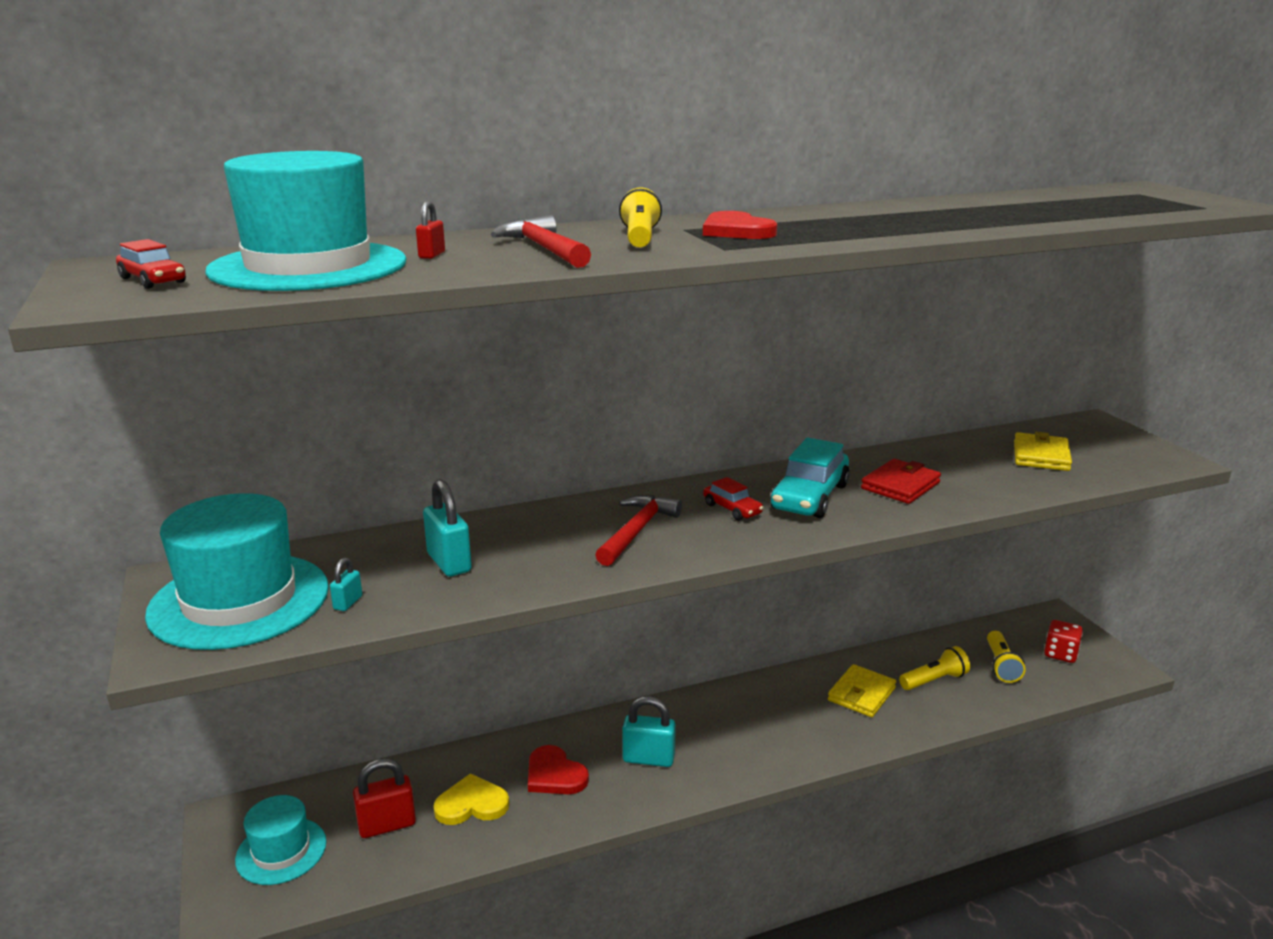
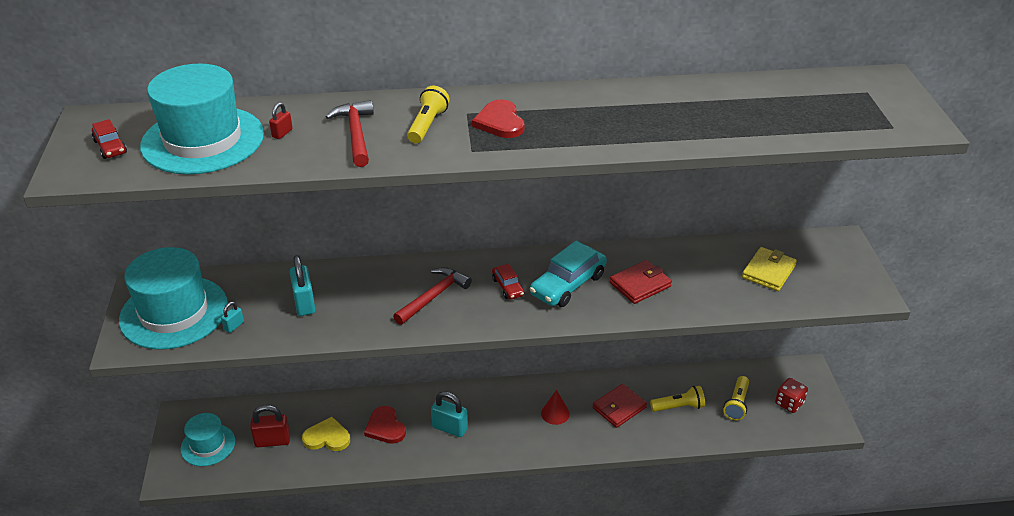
camera: 15 degrees right, 15 degrees up
yellow wallet [828,664,896,717] -> red wallet [593,384,647,428]
none -> red cone [541,390,570,425]

